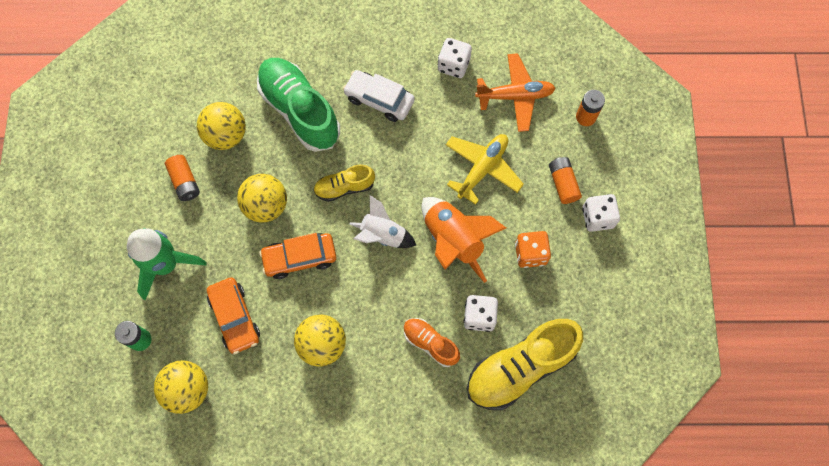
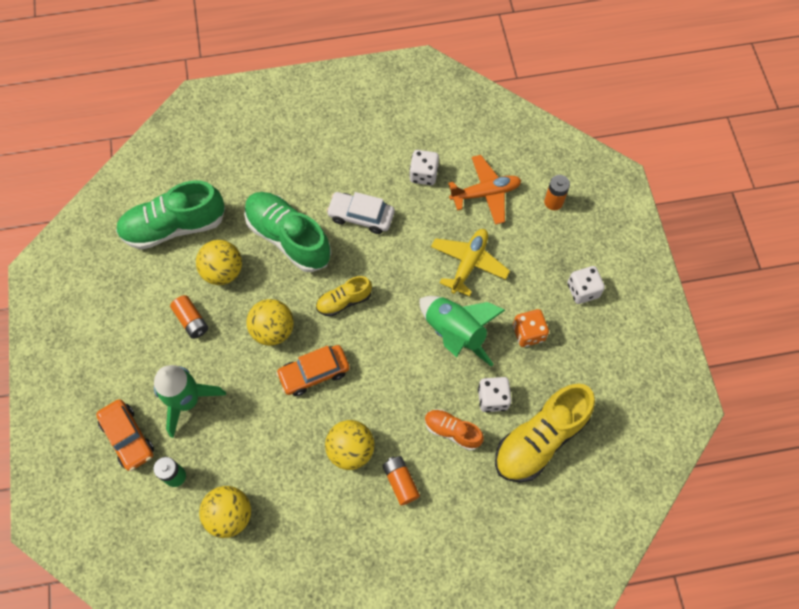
camera: 10 degrees left, 5 degrees down
orange car [207,277,260,355] -> orange car moved to [96,399,154,471]
white rocket [350,195,416,248] -> none
orange rocket [422,197,506,283] -> green rocket [420,296,505,367]
orange battery [549,157,582,204] -> orange battery moved to [382,456,420,505]
none -> green shoe [116,180,225,250]

